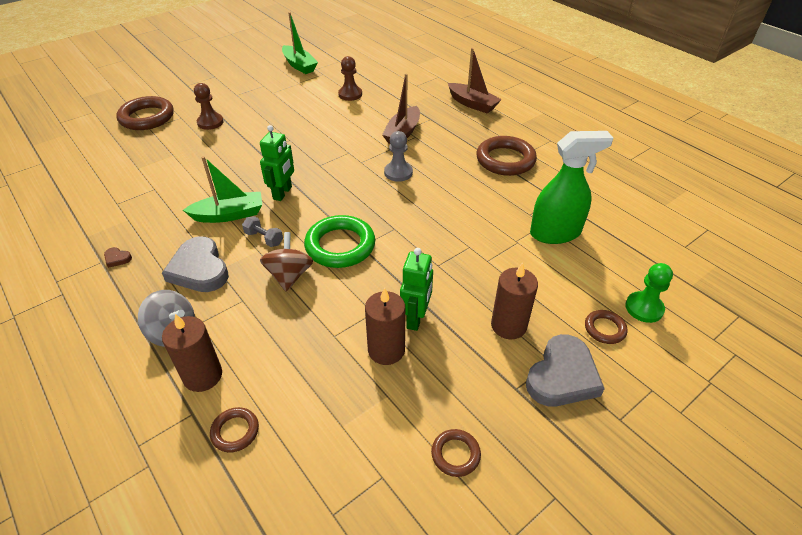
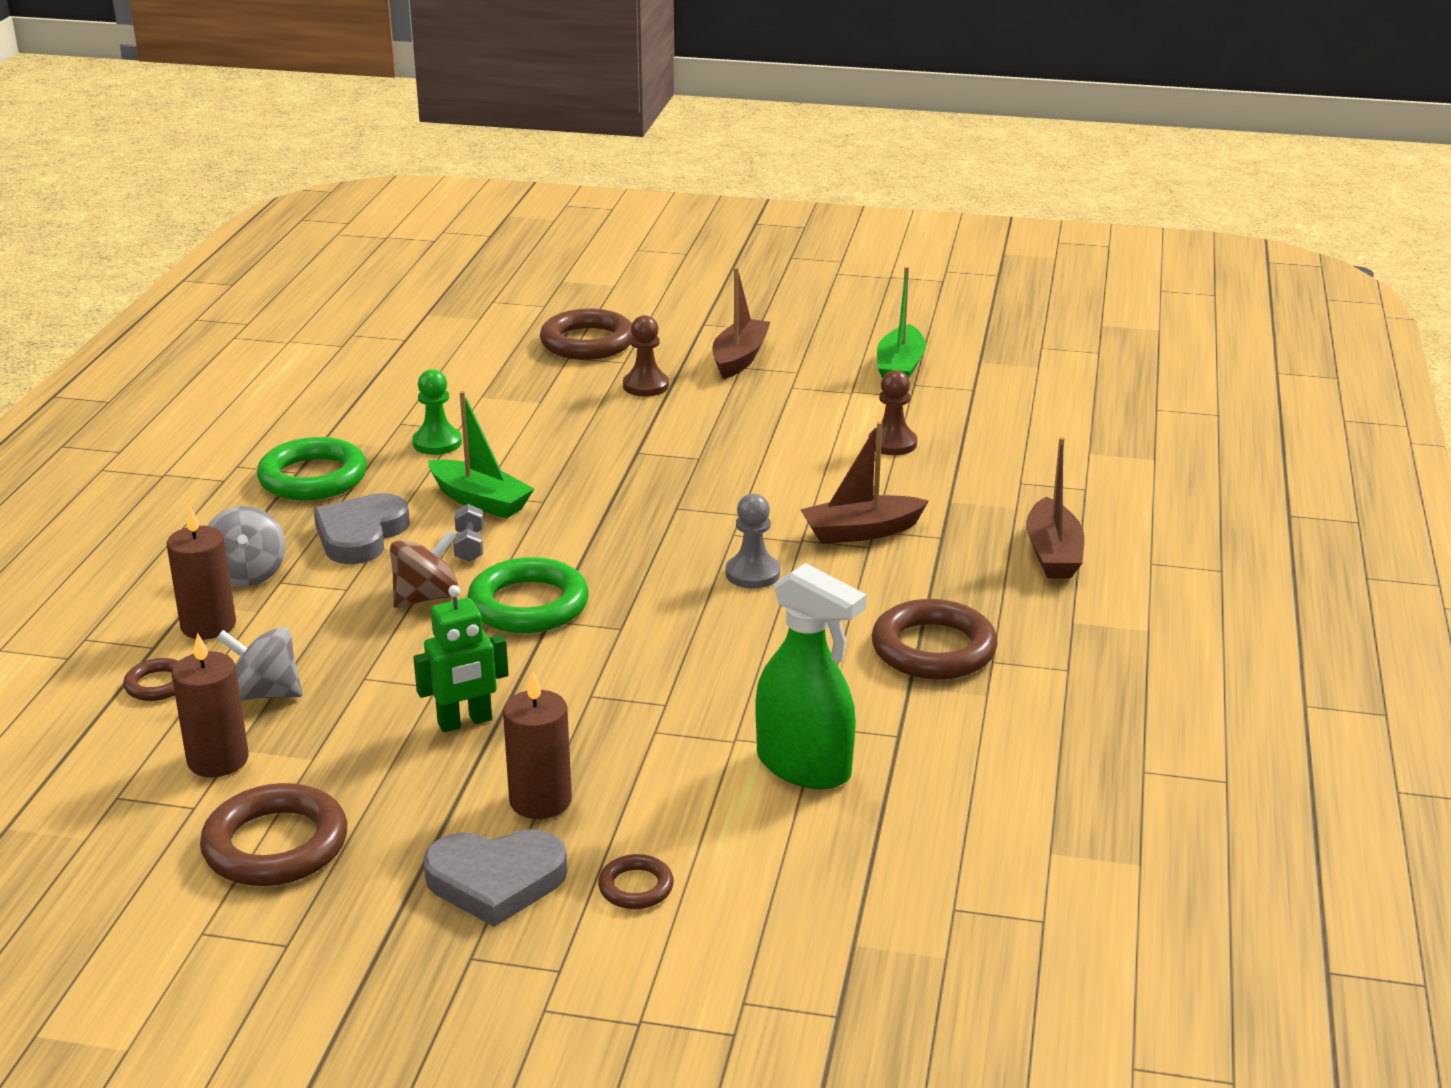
camera: 50 degrees right, 15 degrees down
brown heart [104,247,132,268] -> green ring [257,437,367,500]
green robot [260,125,294,201] -> none
brown candle [365,287,405,365] -> brown candle moved to [172,633,249,777]
brown ring [431,429,481,477] -> brown ring [200,783,347,886], size x1.97
green pawn [625,263,673,323] -> green pawn moved to [412,369,462,455]
none -> grey spinning top [217,627,302,701]
none -> brown boat [712,267,770,379]

